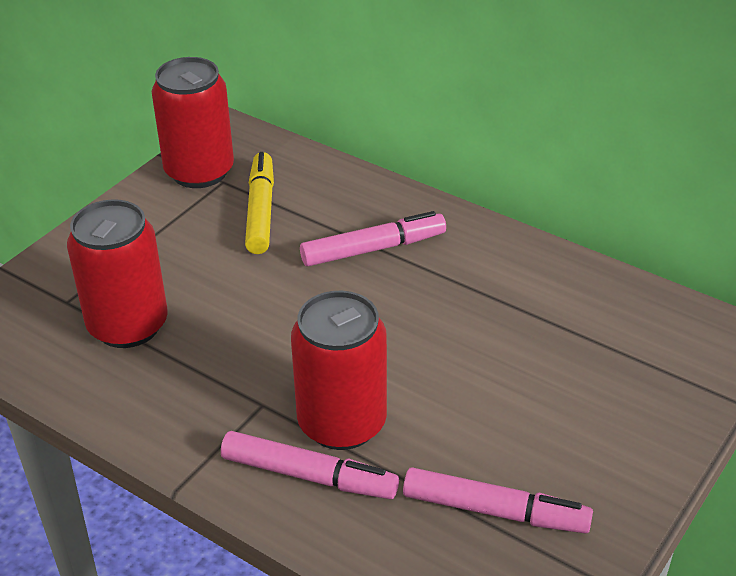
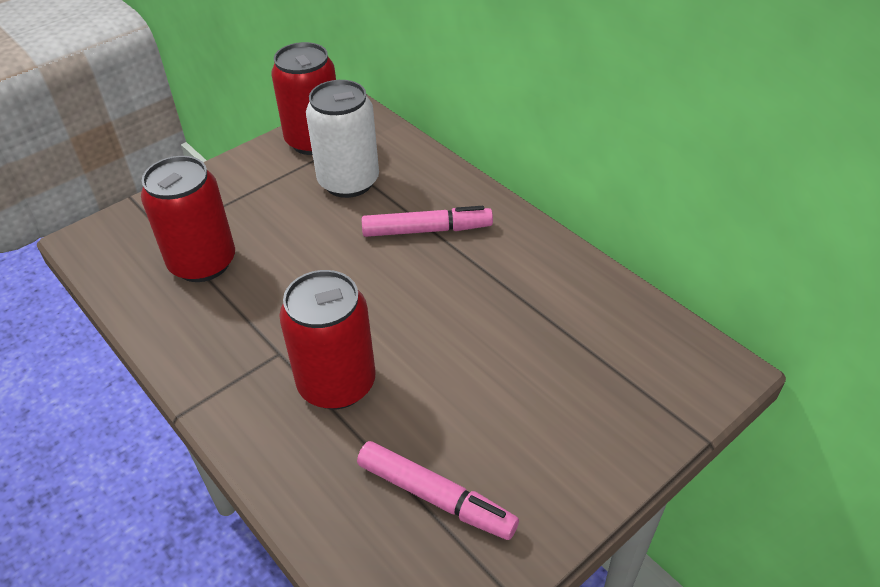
camera: 15 degrees right, 5 degrees up
pink marker [221,431,399,499] -> none
yellow marker [245,152,274,254] -> white can [306,80,379,198]

